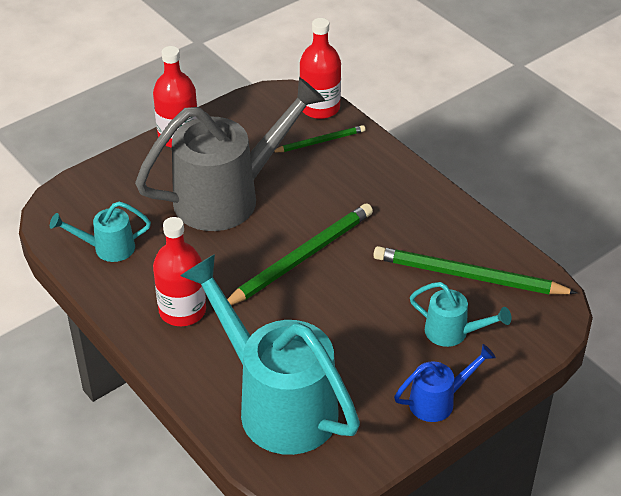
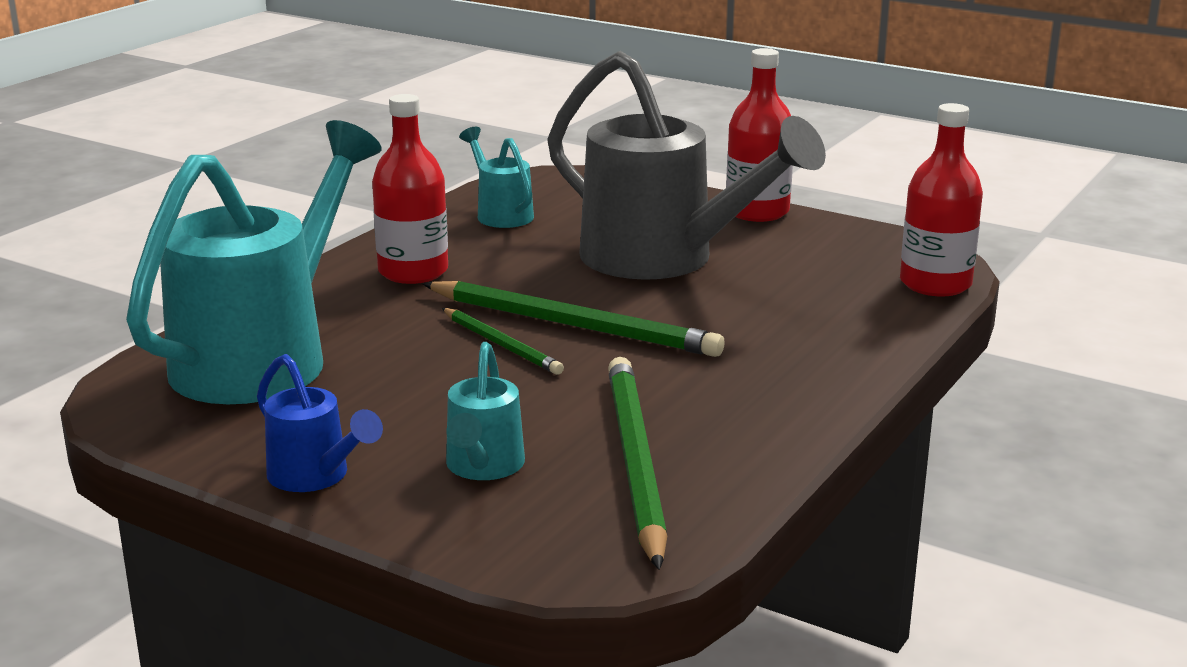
camera: 70 degrees right, 20 degrees down
green pencil [274,125,366,153] -> green pencil moved to [442,308,564,375]

